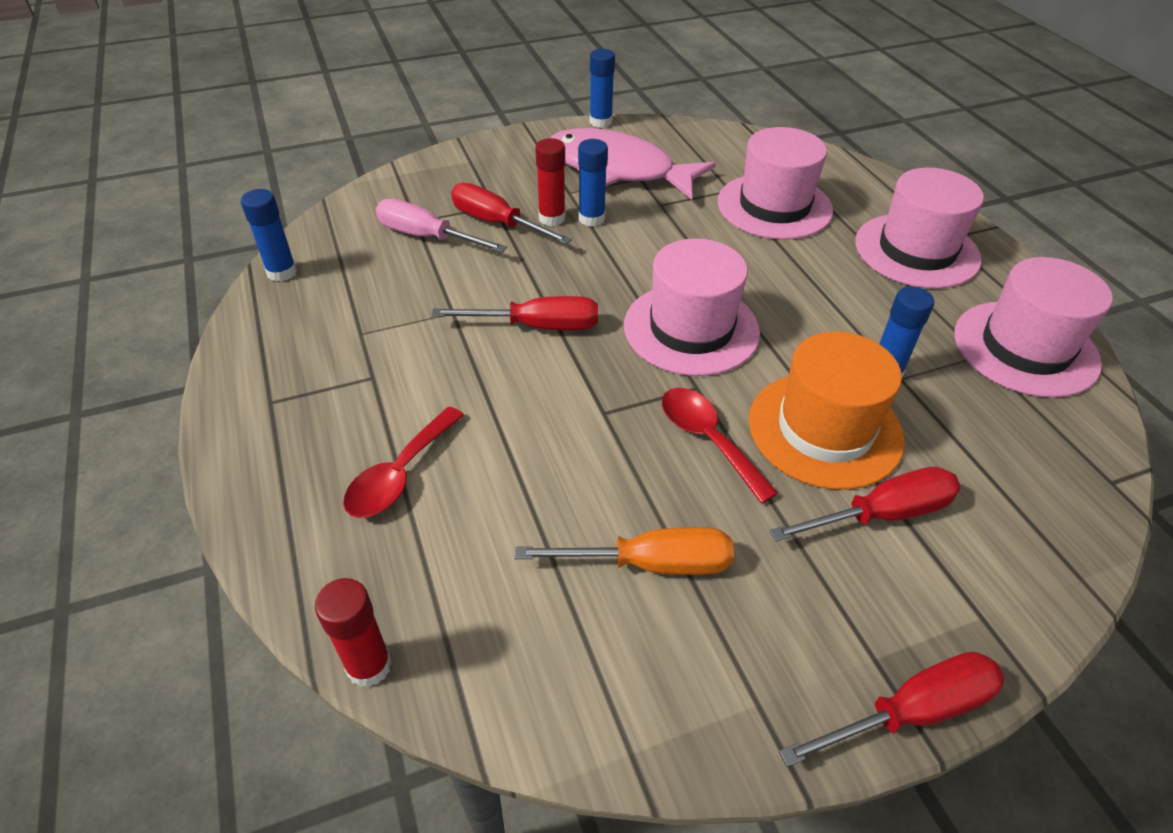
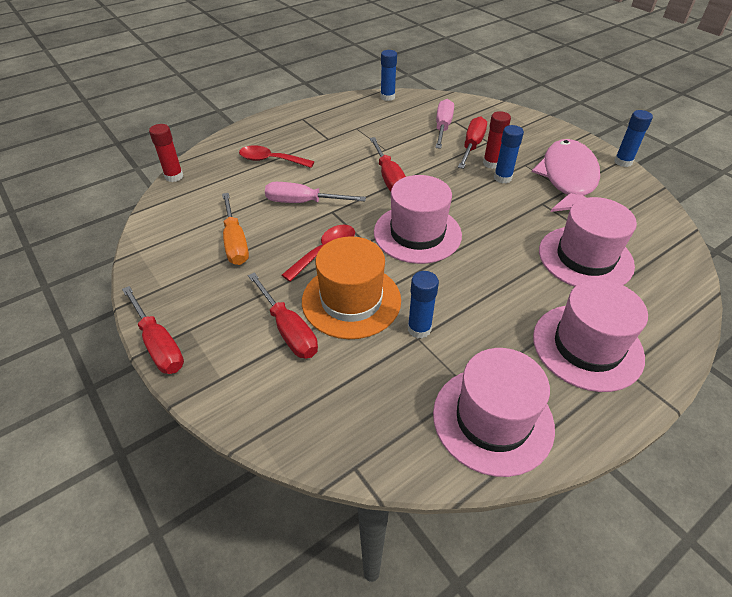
camera: 75 degrees right, 0 degrees up
none -> pink screwdriver [265,182,366,203]

